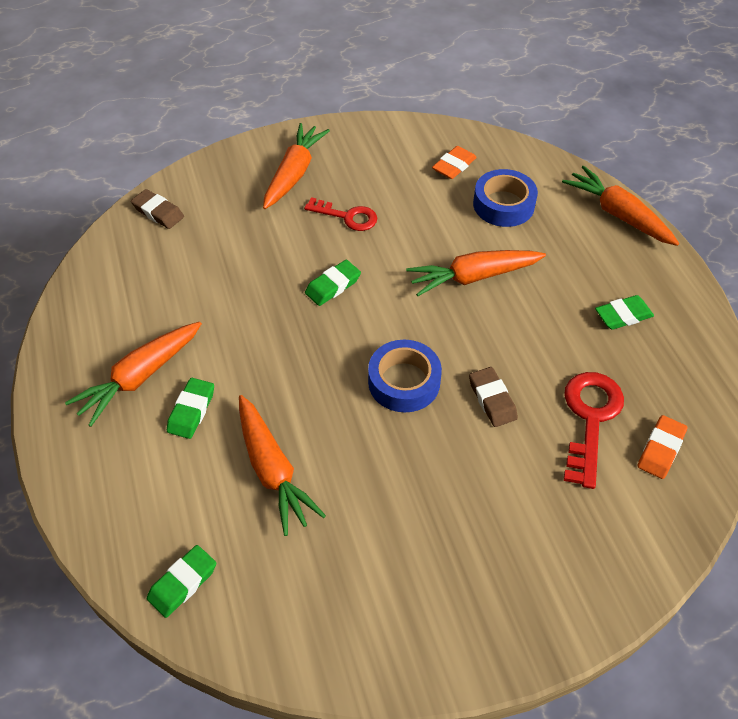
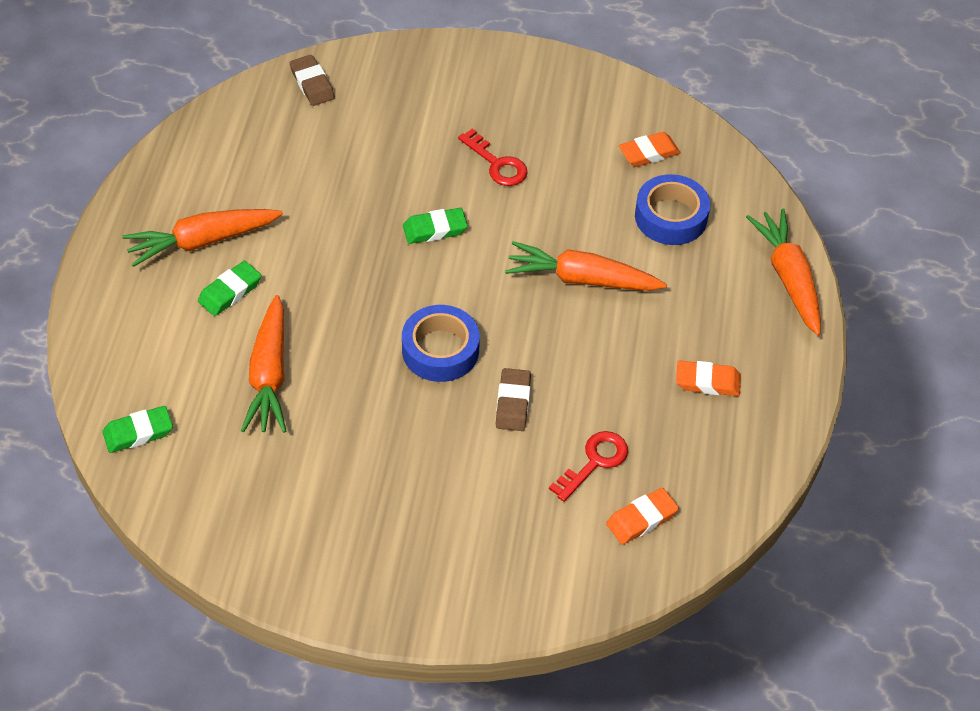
camera: 25 degrees right, 0 degrees up
orange carrot [263,123,330,209] -> none
red key [564,372,624,489] -> red key [549,431,628,502], size x0.67
green eraser [595,295,654,330] -> orange eraser [676,360,741,396]

